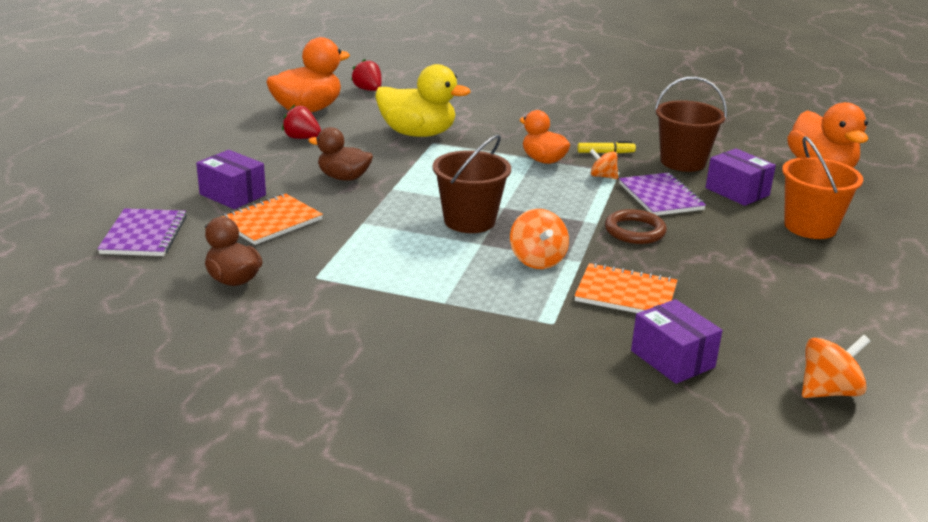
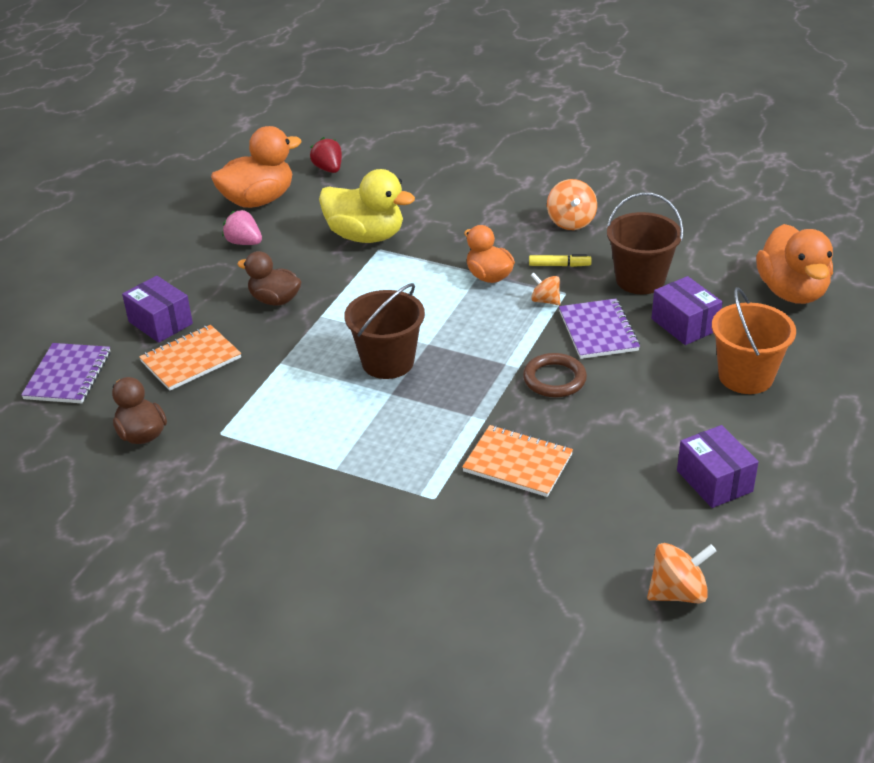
camera: 10 degrees right, 10 degrees up
red strawberry [282,105,321,139] -> pink strawberry [222,210,262,245]
orange spinning top [510,209,569,269] -> orange spinning top moved to [547,179,597,230]
purple box [631,299,723,384] -> purple box moved to [677,425,759,508]

